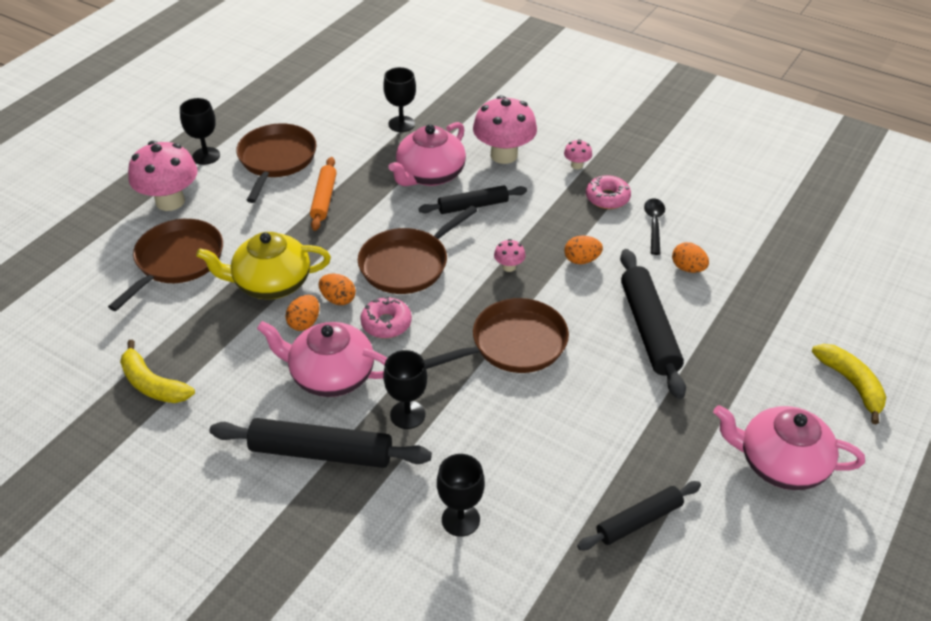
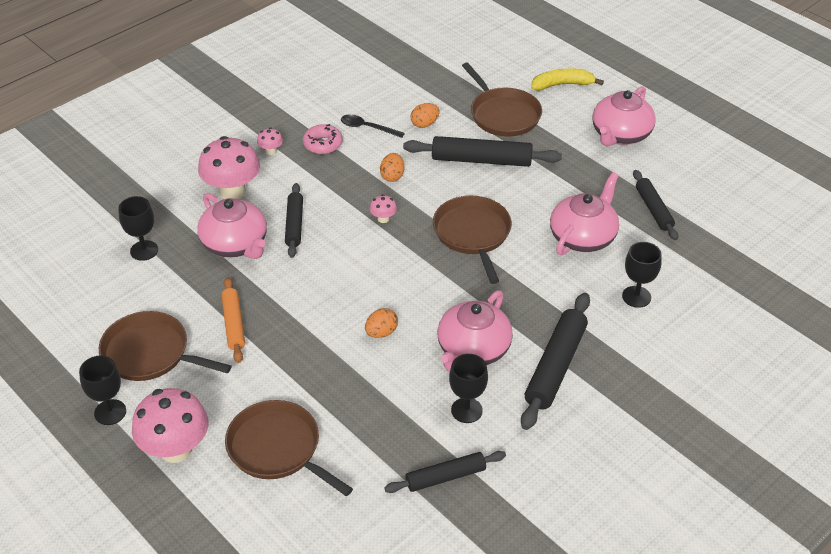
camera: 75 degrees left, 0 degrees up
yellow banana [120,340,195,403] -> black rolling pin [384,451,506,493]
yellow teapot [196,232,331,299] -> none
orange egg [285,295,319,331] -> none
orange rolling pin [310,157,337,231] -> orange rolling pin turned 60 degrees clockwise [221,277,245,363]
brown pan [358,205,478,294] -> brown pan moved to [462,63,542,137]
pink donut [360,296,412,338] -> none
black goblet [383,350,427,429] -> black goblet moved to [449,354,488,423]
none -> pink teapot [550,172,619,256]

